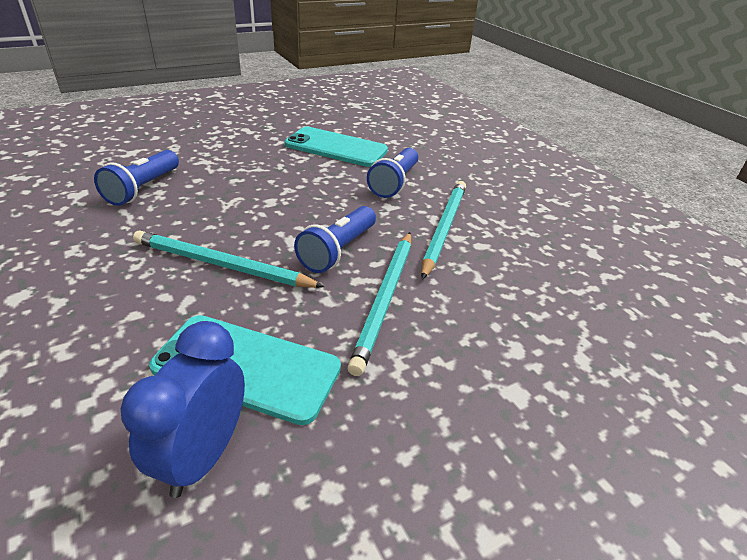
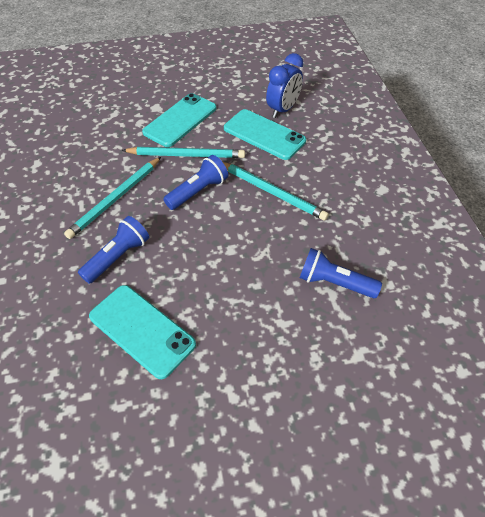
camera: 160 degrees left, 15 degrees up
blue flashlight [94,150,179,206] -> blue flashlight turned 105 degrees counterclockwise [300,248,382,298]
turquoise pencil [347,232,411,376] -> turquoise pencil turned 60 degrees clockwise [122,147,245,158]
none -> turquoise phone [142,93,216,147]

